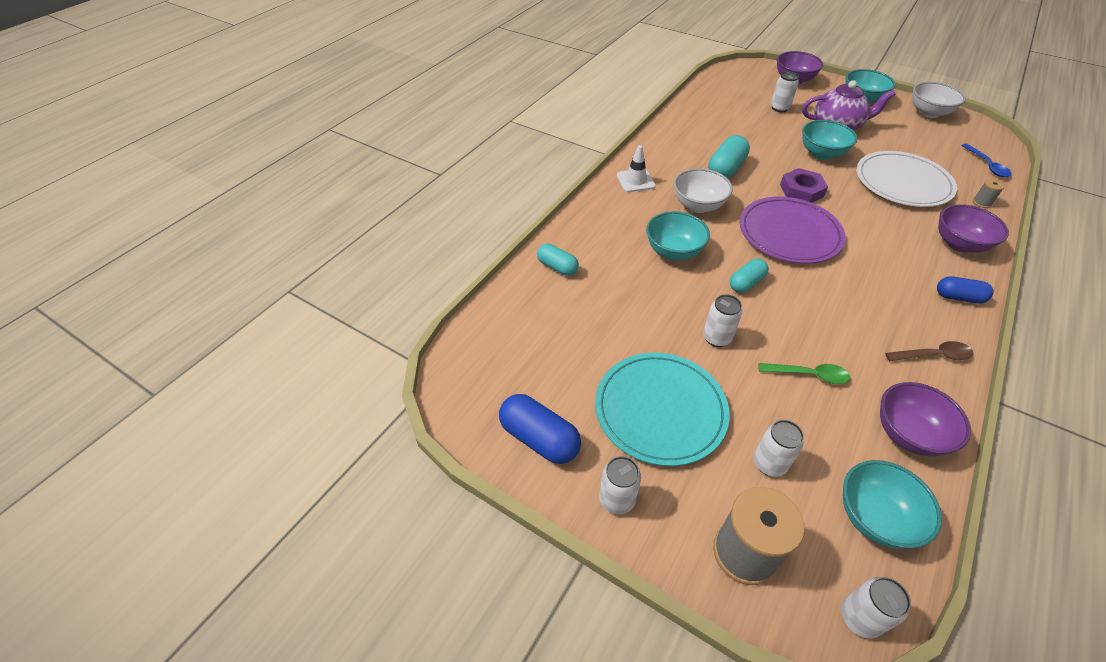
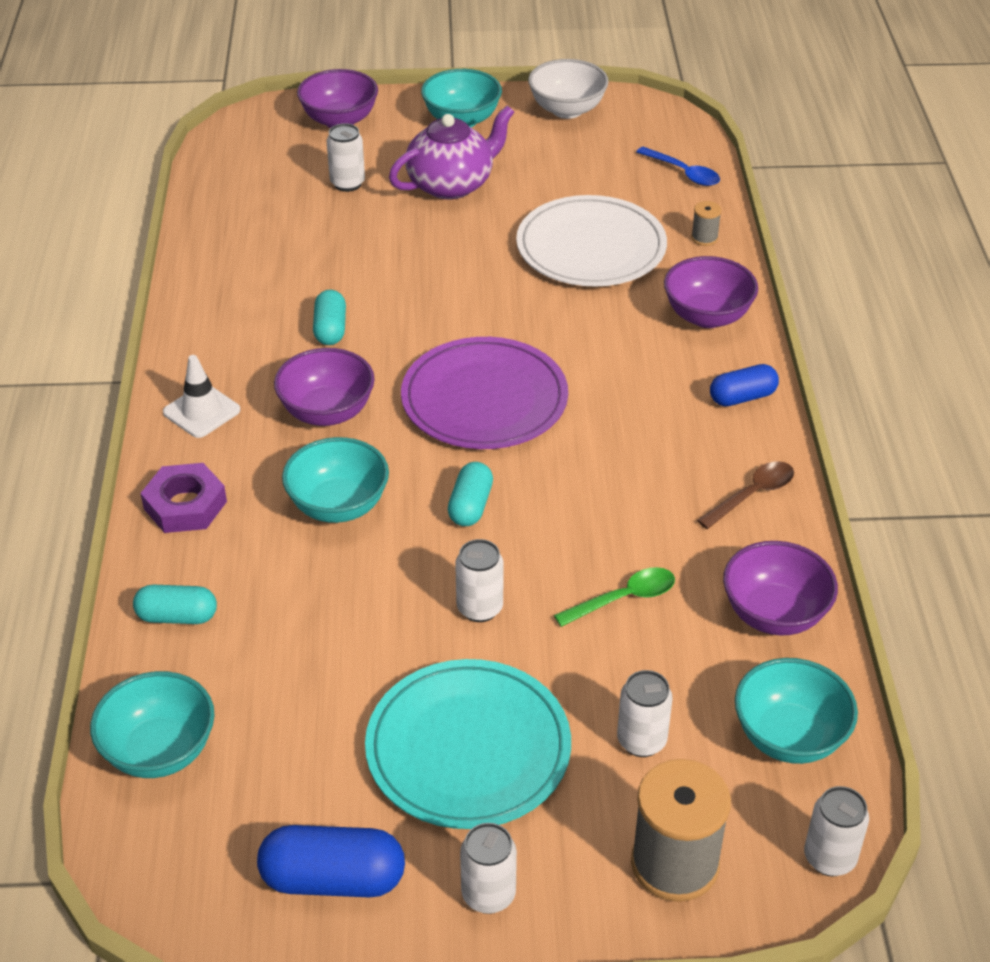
camera: 35 degrees left, 5 degrees down
white bowl [674,168,733,213] -> purple bowl [274,348,375,426]
turquoise capsule [708,135,750,178] -> turquoise capsule [313,290,346,345], size x0.65
purple nut [780,168,828,203] -> purple nut moved to [140,463,227,533]
turquoise bowl [802,120,857,160] -> turquoise bowl moved to [90,671,215,778]

